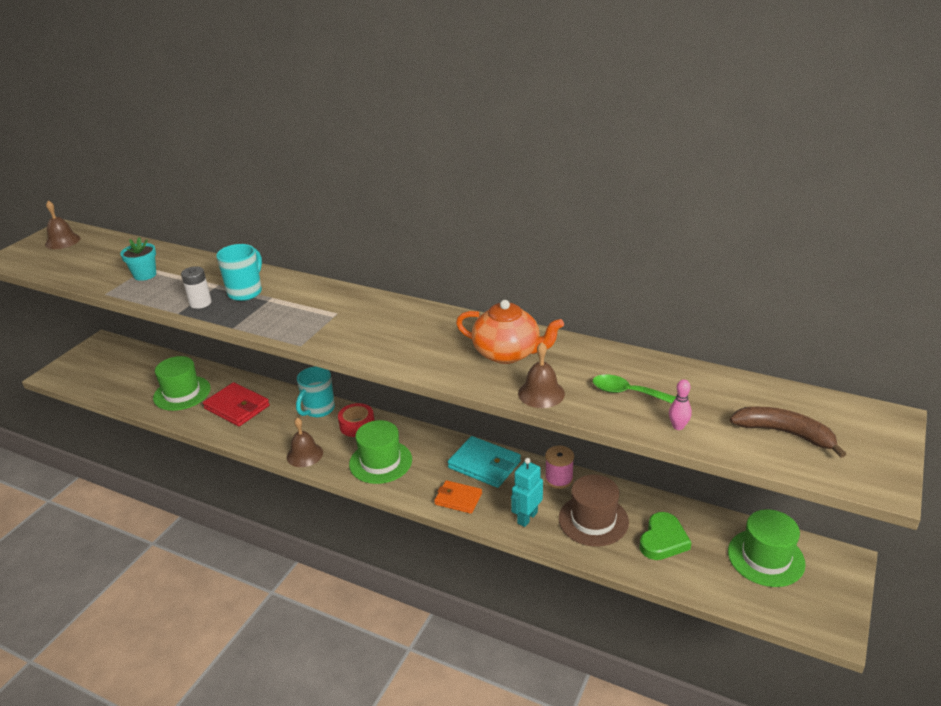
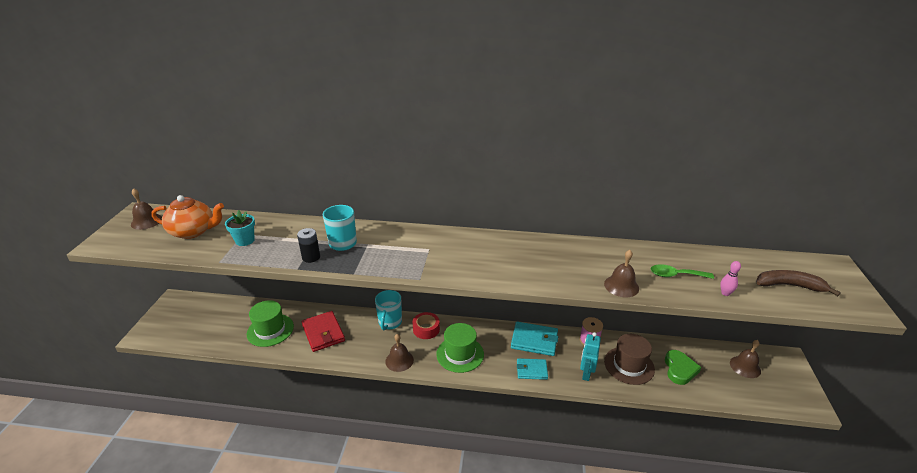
camera: 20 degrees left, 0 degrees up
white battery [181,266,212,309] -> black battery [297,228,320,263]
red wallet [203,382,270,426] -> red wallet turned 45 degrees clockwise [302,311,345,352]
orange wallet [434,480,482,514] -> turquoise wallet [517,358,548,380]
orange teapot [456,300,564,364] -> orange teapot moved to [151,195,224,239]
green hat [728,509,806,587] -> brown bell [730,340,761,378]

